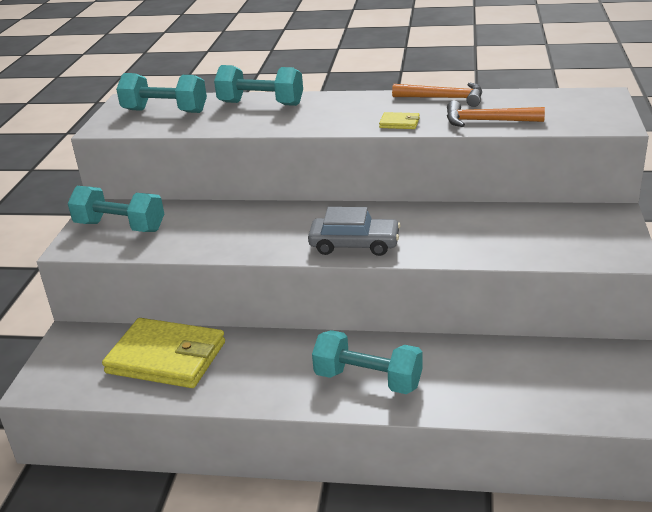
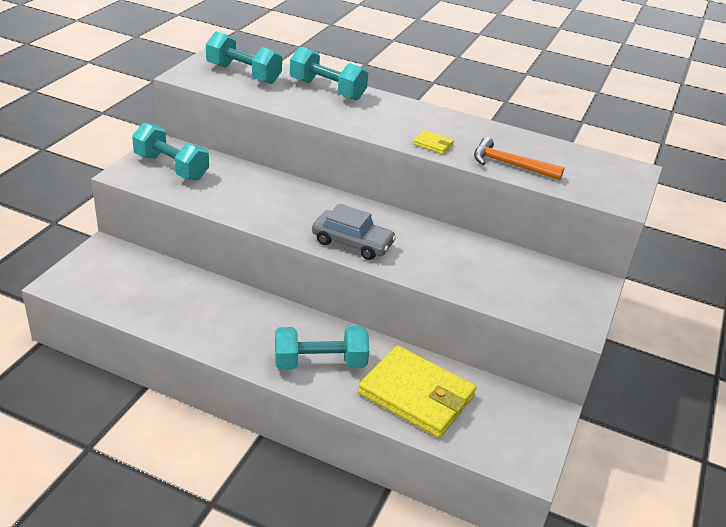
camera: 10 degrees right, 5 degrees up
yellow wallet [102,318,225,388] -> yellow wallet moved to [358,346,476,438]
turquoise dumbbell [312,330,423,394] -> turquoise dumbbell turned 45 degrees counterclockwise [275,326,369,370]
orange hammer [392,83,482,107] -> none

